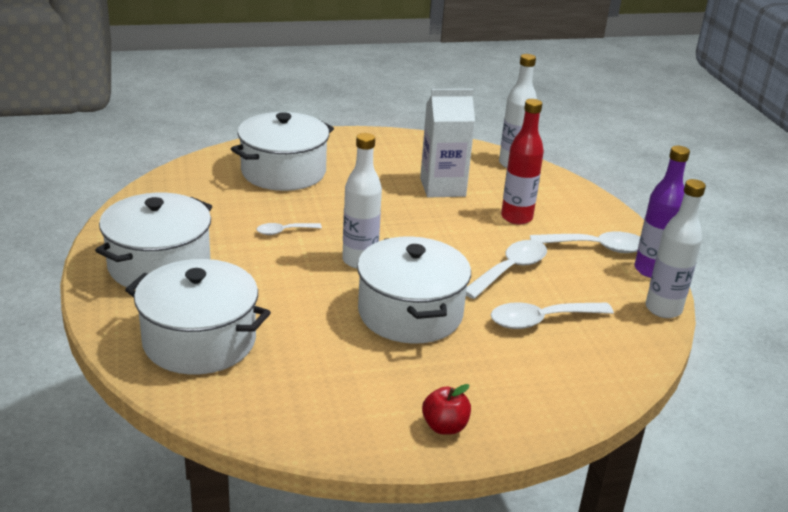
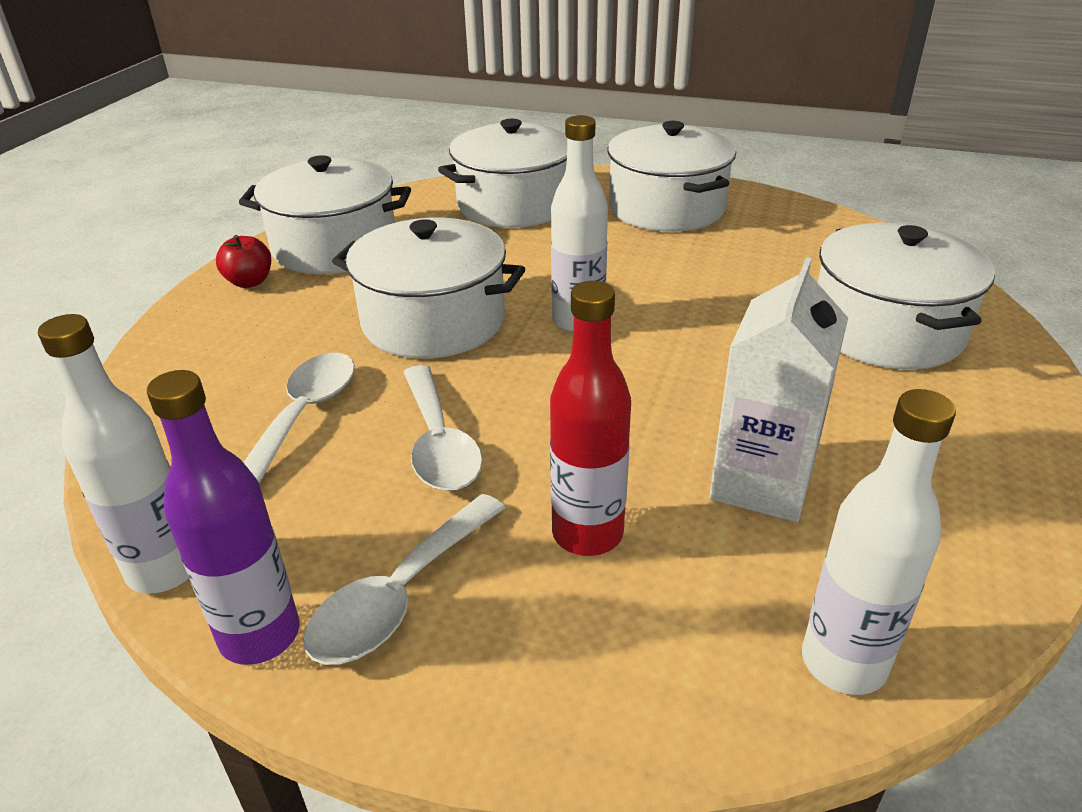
camera: 125 degrees right, 5 degrees up
white spoon [257,223,322,235] -> none
none -> white pot [239,155,411,274]

